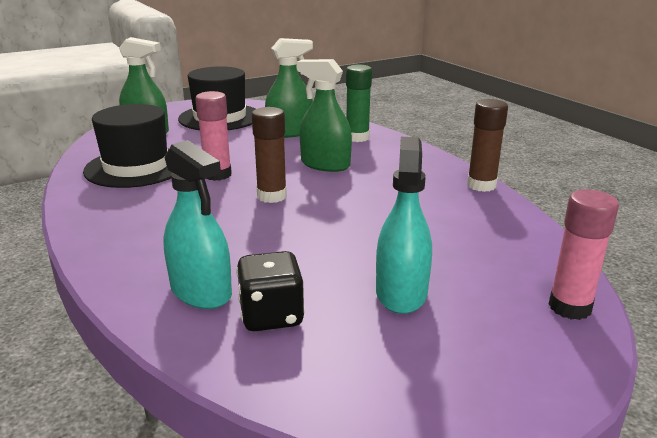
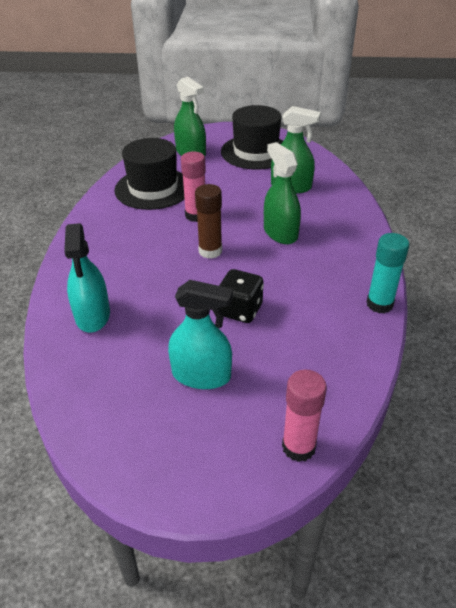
camera: 35 degrees right, 15 degrees up
black dice [236,251,305,331] -> black dice moved to [219,269,264,323]
green glue stick [346,65,372,142] -> none
turquoise spray bottle [376,137,432,314] -> turquoise spray bottle turned 60 degrees clockwise [168,280,233,389]
brown glue stick [467,99,508,192] -> turquoise glue stick [366,233,409,313]

